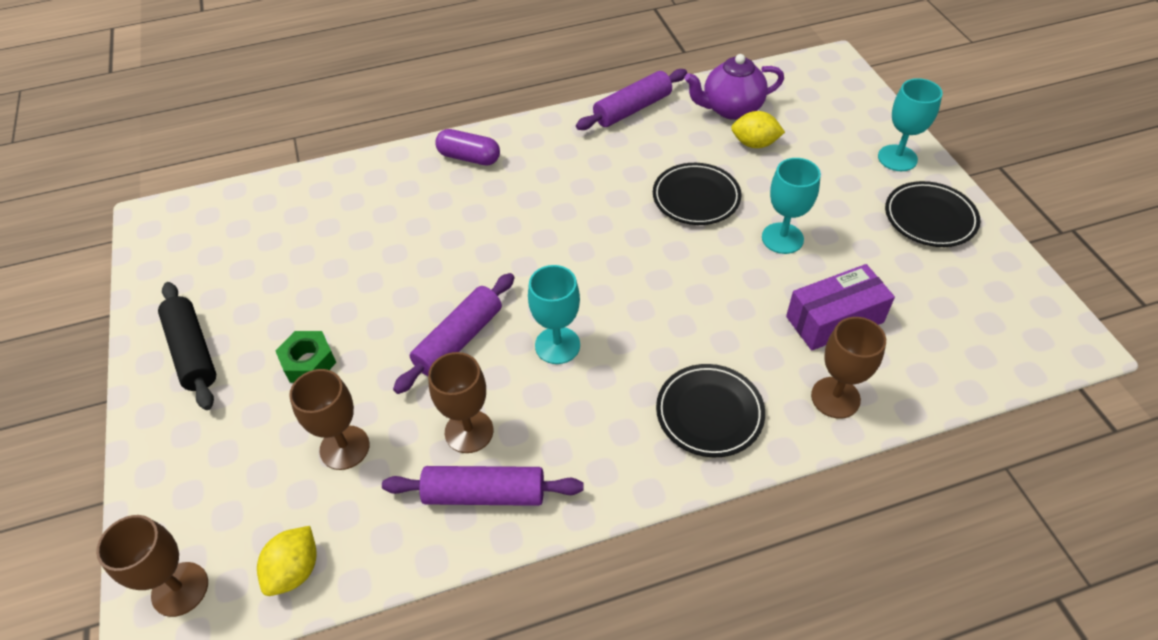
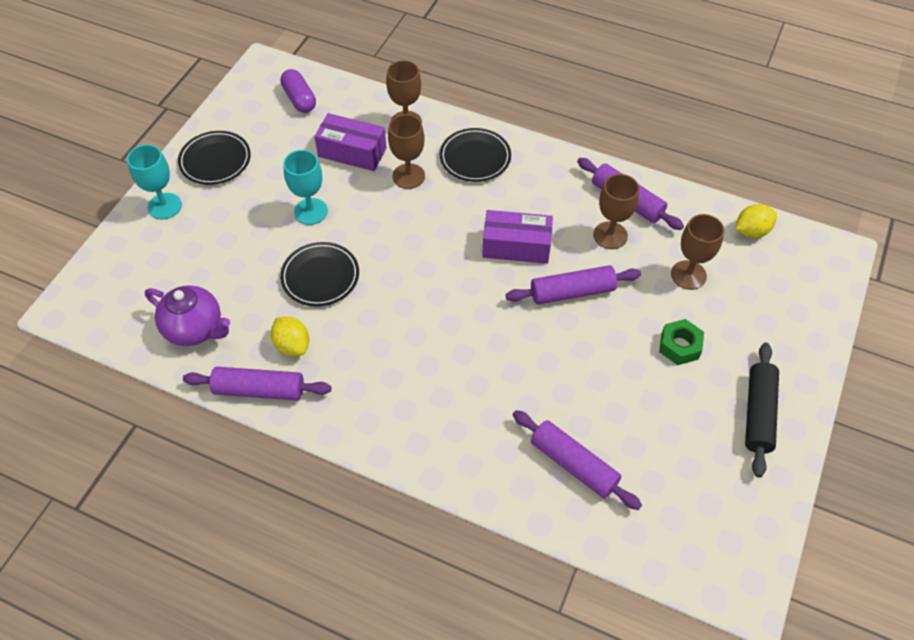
camera: 140 degrees left, 5 degrees up
brown goblet [96,515,208,617] -> brown goblet moved to [388,114,425,189]
purple capsule [435,129,500,166] -> purple capsule moved to [280,69,316,113]
turquoise goblet [528,265,580,364] -> purple box [482,210,553,264]
yellow lemon [731,111,785,148] -> yellow lemon moved to [271,317,309,356]
none -> purple rolling pin [513,410,642,510]

